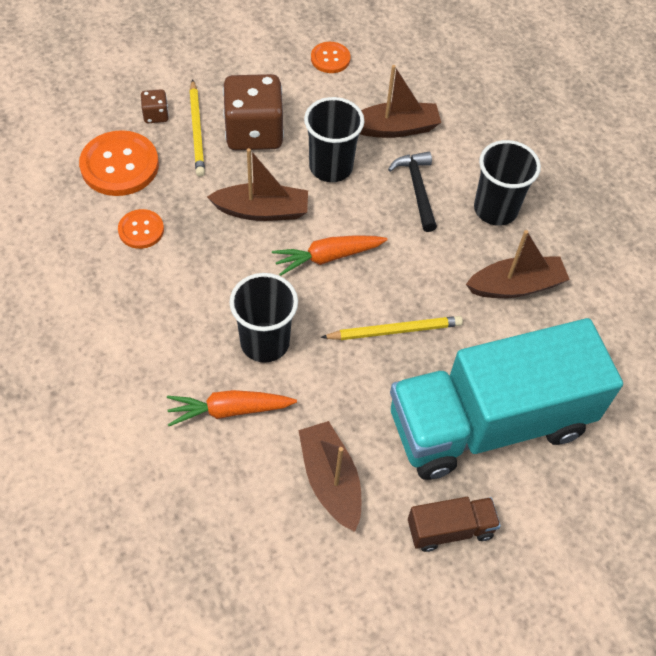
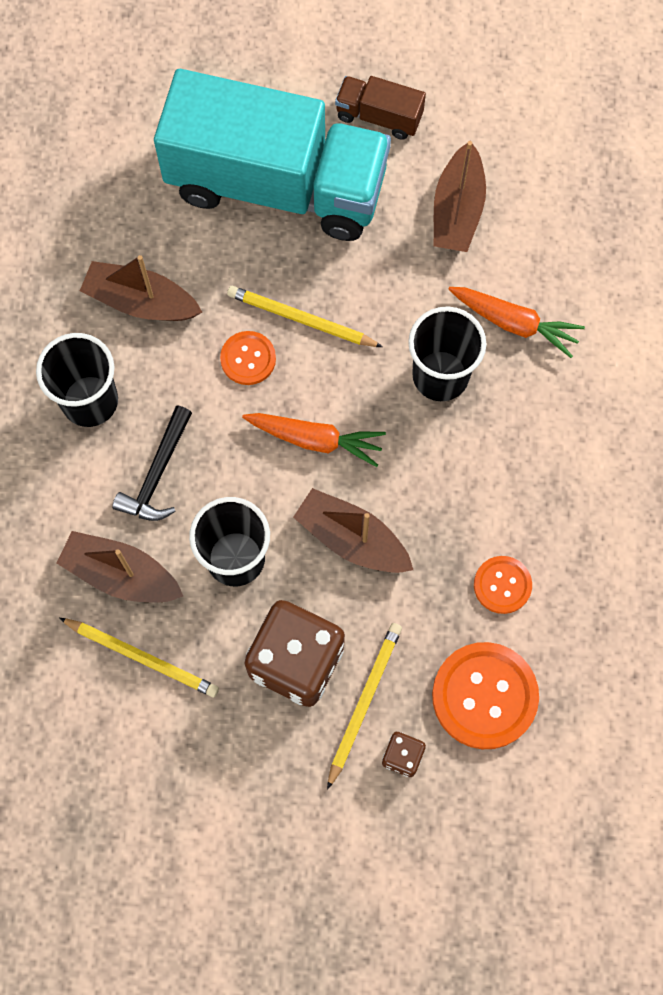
camera: 145 degrees left, 15 degrees up
orange button [311,42,350,73] -> orange button moved to [220,331,276,385]
none -> yellow pencil [59,618,219,697]

